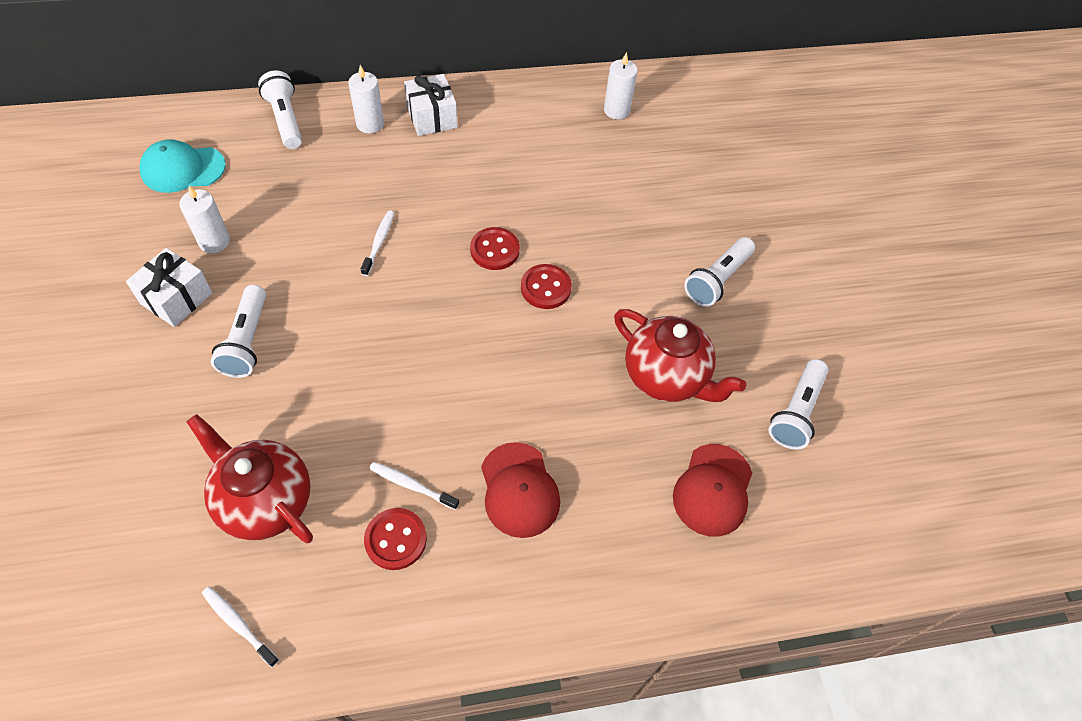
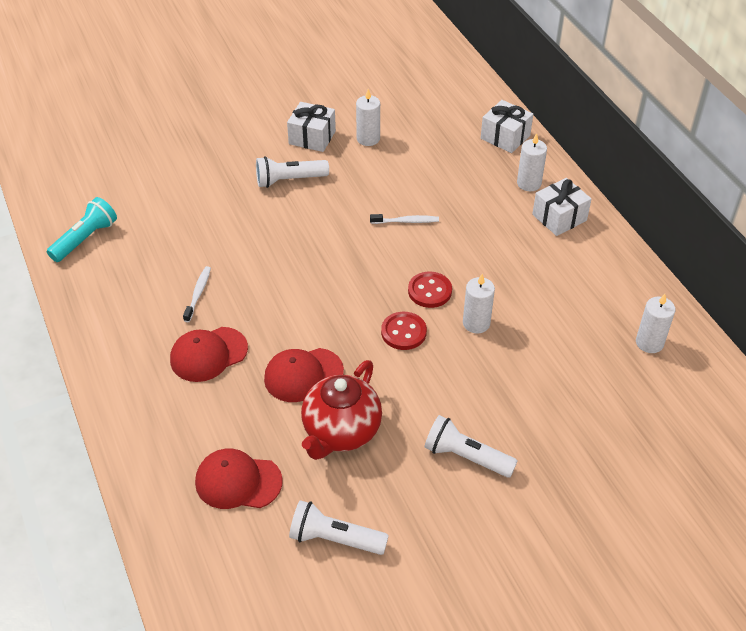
camera: 80 degrees right, 10 degrees down
turquoise cap [140,139,226,193] -> none
red teapot [187,414,313,543] -> none
white toothbrush [202,586,279,667] -> turquoise flashlight [47,197,117,262]
white flashlight [258,70,302,149] -> white gift [481,100,533,153]
red button [364,508,427,570] -> none
none -> red cap [264,348,344,402]
none -> white candle [463,274,495,334]

